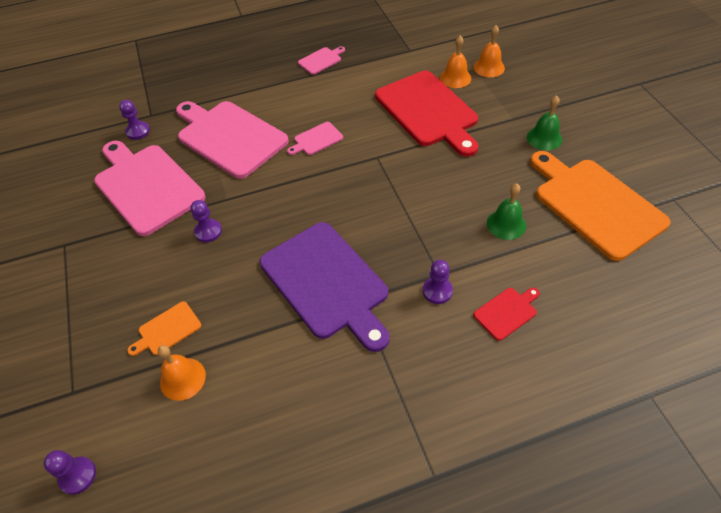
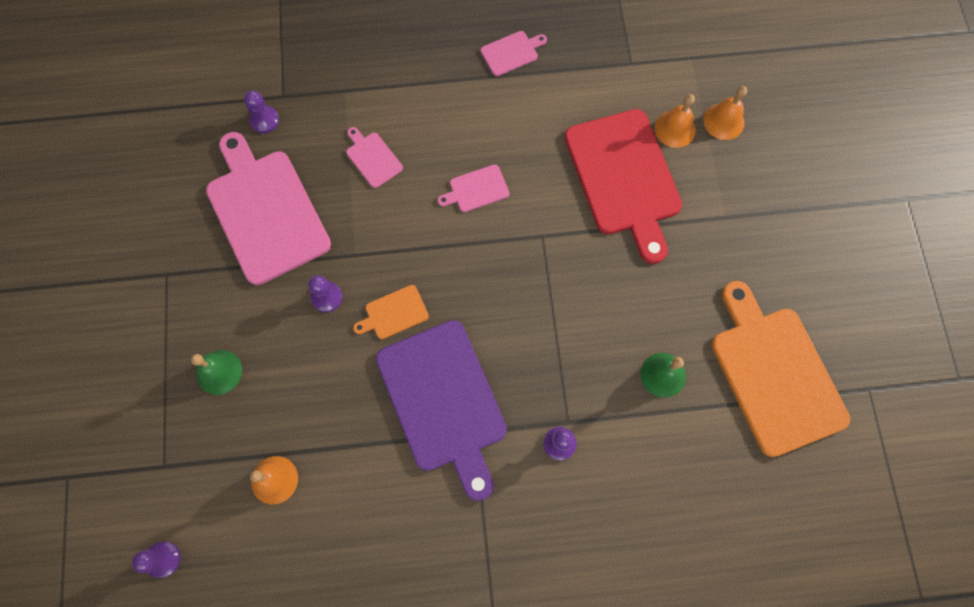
camera: 10 degrees right, 20 degrees up
orange cutting board [127,301,201,356] -> orange cutting board moved to [353,285,429,339]
pink cutting board [176,101,289,179] -> pink cutting board [346,127,403,188], size x0.43
red cutting board [474,288,540,341] -> none
green bell [527,95,562,151] -> green bell moved to [191,350,242,395]

